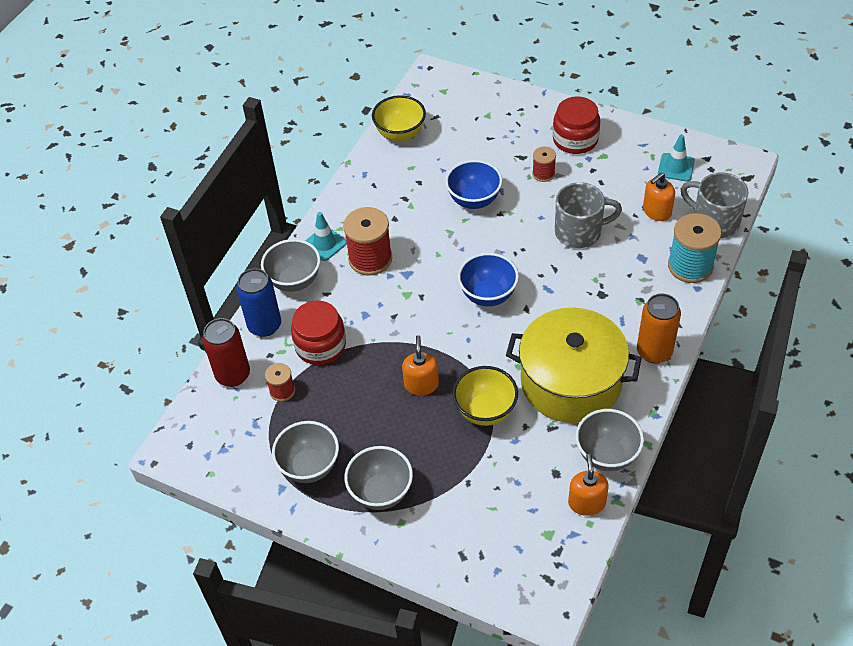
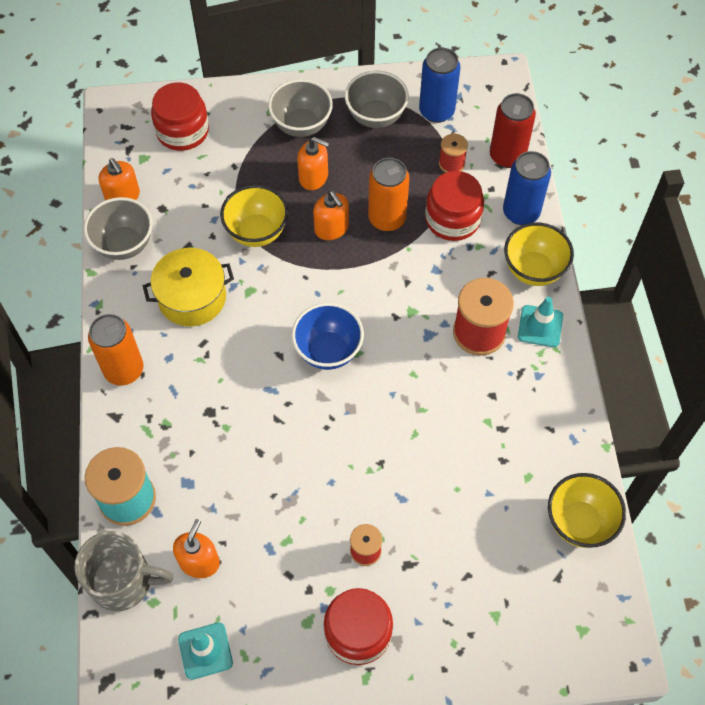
camera: 145 degrees right, 10 degrees up
grey bowl [261,239,320,292] -> yellow bowl [504,222,574,286]
blue bowl [445,160,503,209] -> none
yellow pot [506,308,642,423] -> yellow pot [143,248,234,326], size x0.63
grey mug [555,182,622,248] -> none
none -> red jar [151,82,209,151]
none -> orange soap dispenser [297,137,329,190]
none -> orange can [368,158,409,231]
none -> blue can [419,48,461,123]

